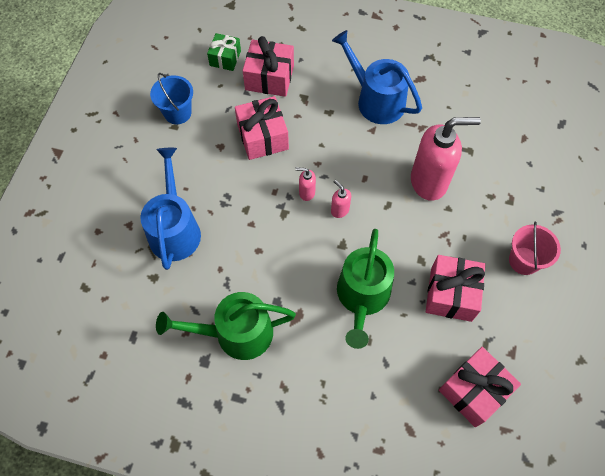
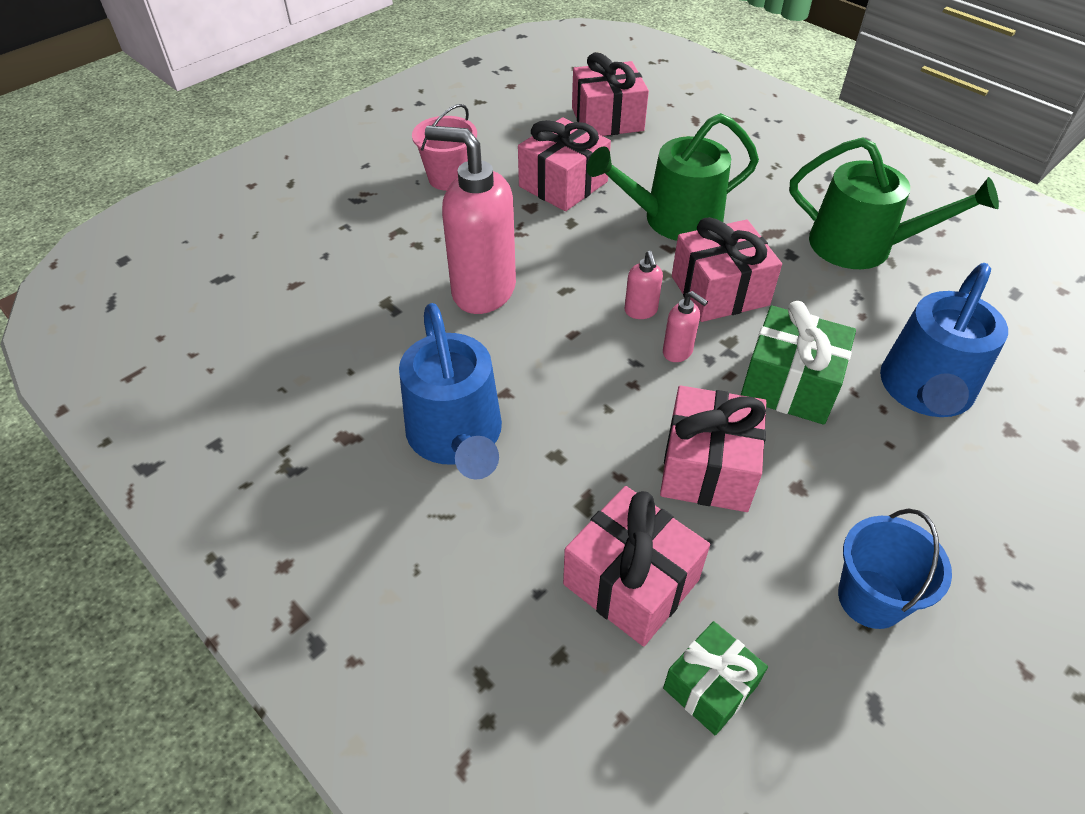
camera: 150 degrees left, 15 degrees down
green watering can [337,229,394,349] -> green watering can turned 150 degrees counterclockwise [587,113,759,241]
none -> pink gift [672,217,782,322]
none -> green gift [741,301,856,425]

